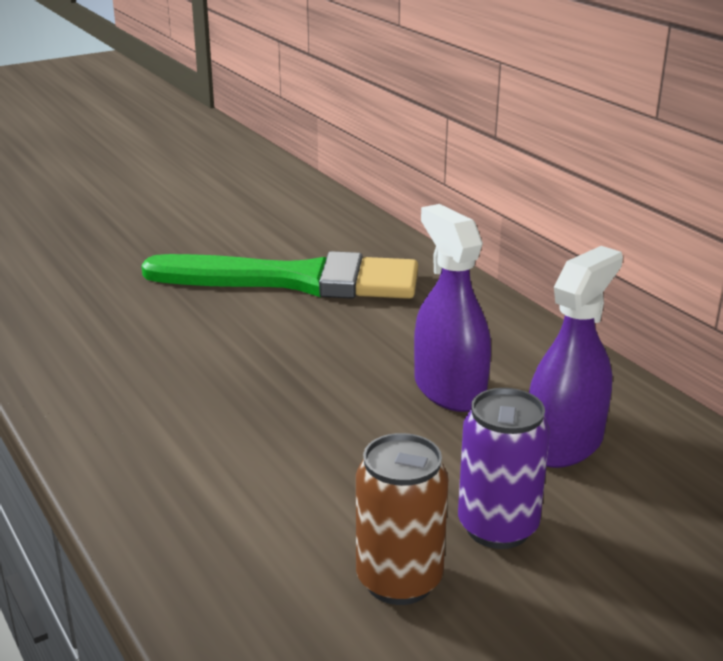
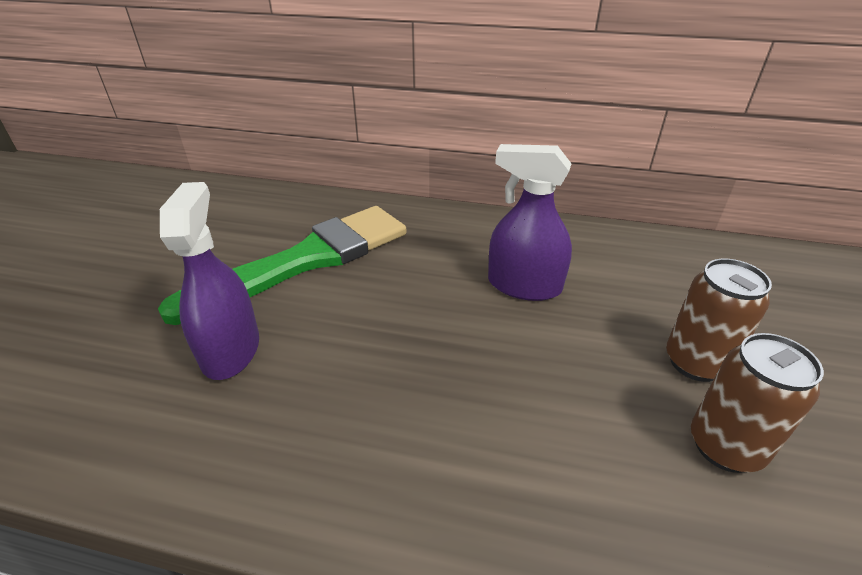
camera: 45 degrees left, 10 degrees up
purple can [458,388,550,549] -> brown can [666,259,772,382]
purple spray bottle [529,246,623,468] -> purple spray bottle moved to [160,182,259,380]

